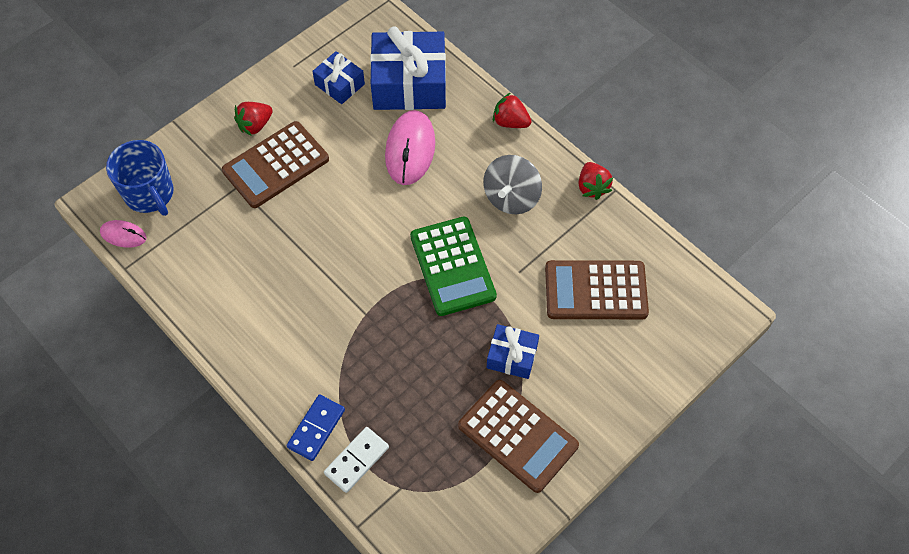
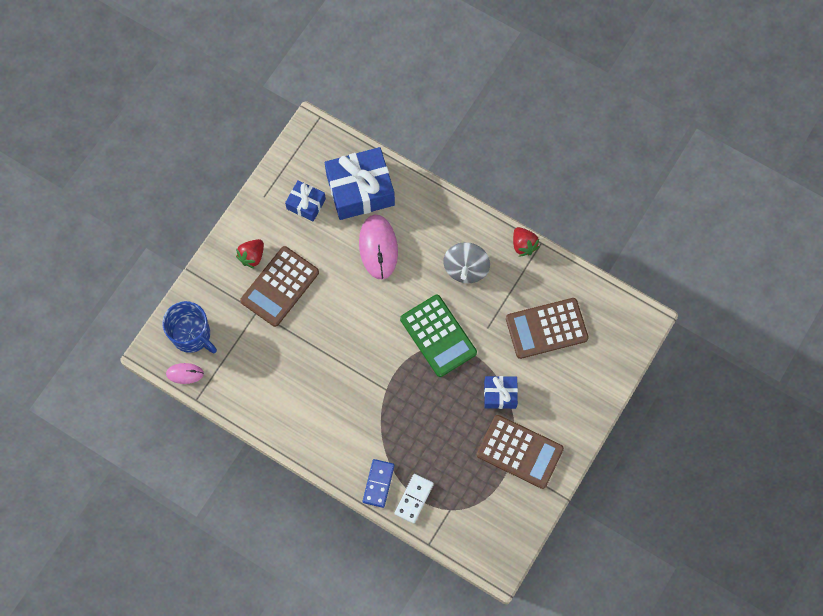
camera: 15 degrees left, 10 degrees up
red strawberry [493,92,532,128] -> none

